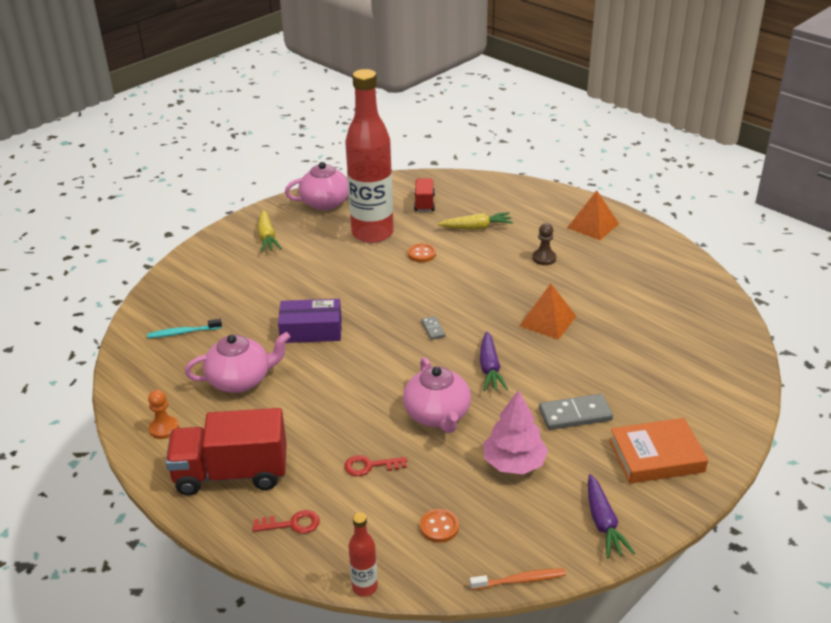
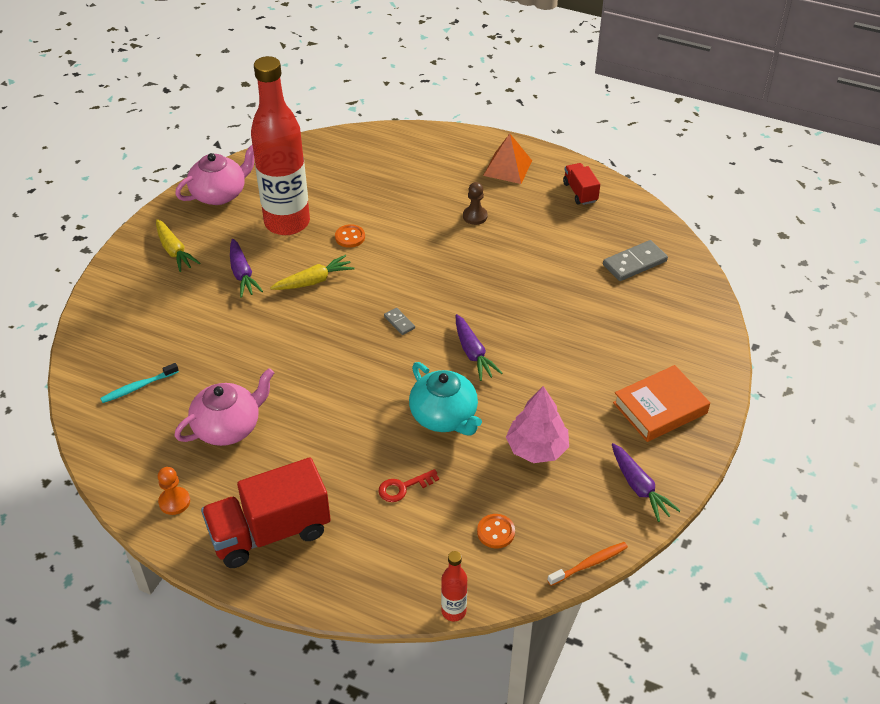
camera: 20 degrees left, 10 degrees up
red key [252,510,320,534] -> none
purple box [278,299,342,343] -> none
pink teapot [403,357,471,433] -> turquoise teapot [409,362,482,436]
red truck [414,178,435,212] -> red truck moved to [563,163,600,205]
yellow carrot [437,212,513,230] -> yellow carrot moved to [270,255,355,290]
orange pyramid [519,284,576,340] -> none
grey domino [539,394,613,430] -> grey domino moved to [603,240,668,281]
none -> purple carrot [230,239,263,298]

